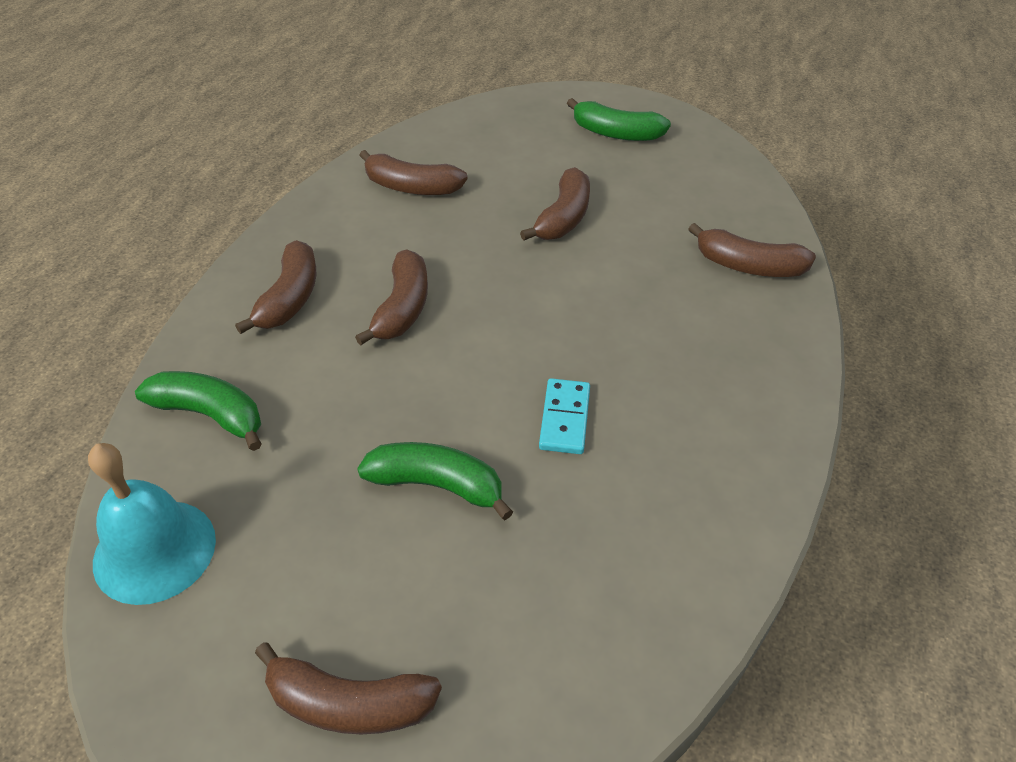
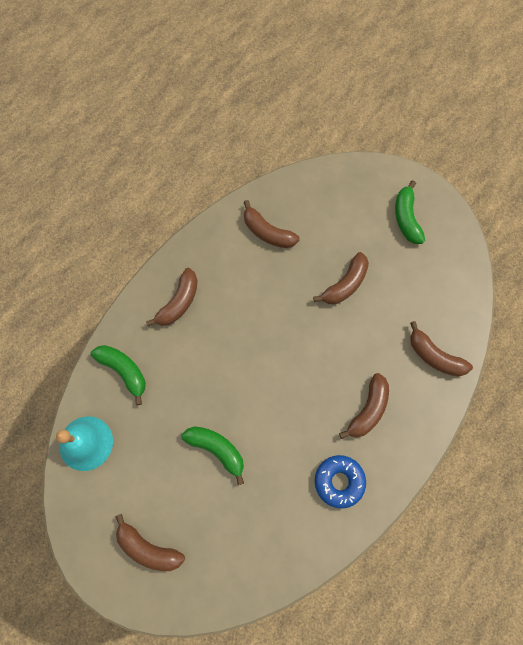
camera: 20 degrees right, 25 degrees up
brown banana [355,249,428,345] -> brown banana moved to [339,373,389,439]
turquoise domino [539,378,590,454] -> none
green banana [567,98,671,141] -> green banana turned 45 degrees clockwise [395,180,425,244]
none -> blue donut [315,455,366,509]

